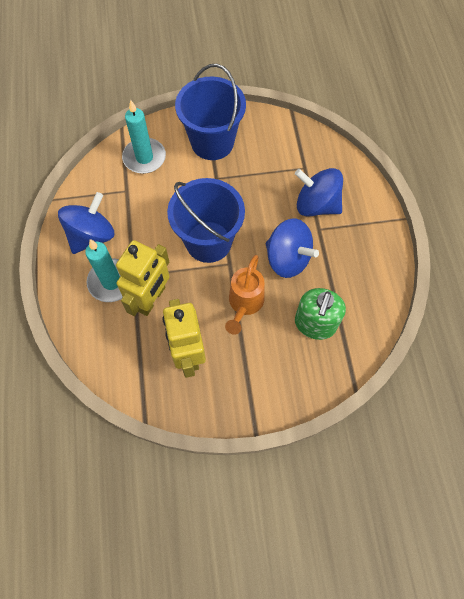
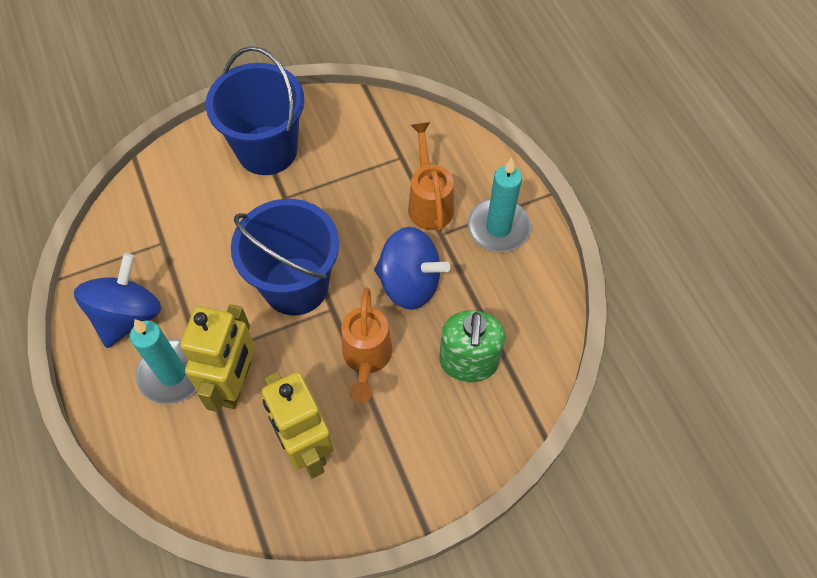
camera: 15 degrees left, 5 degrees down
turquoise candle [122,100,166,174] -> turquoise candle moved to [468,158,531,252]
blue spinning top [295,168,343,217] -> orange watering can [408,122,454,231]

